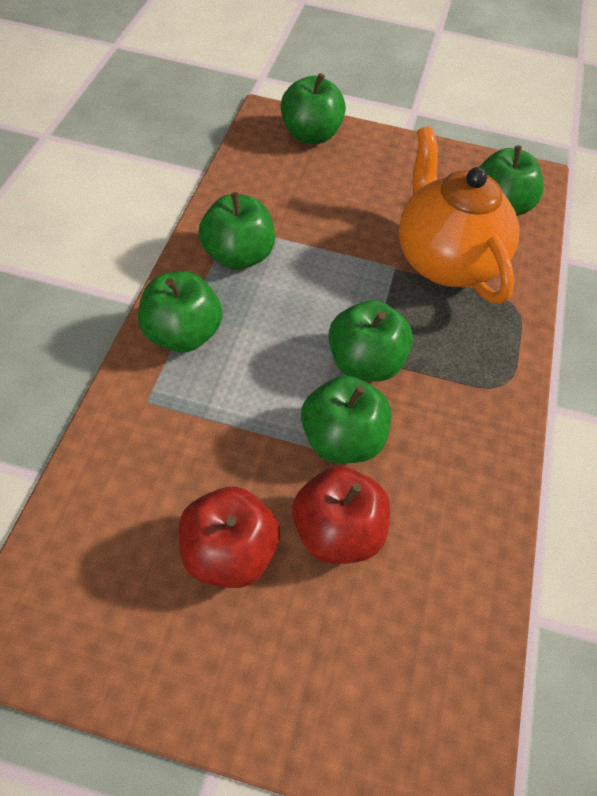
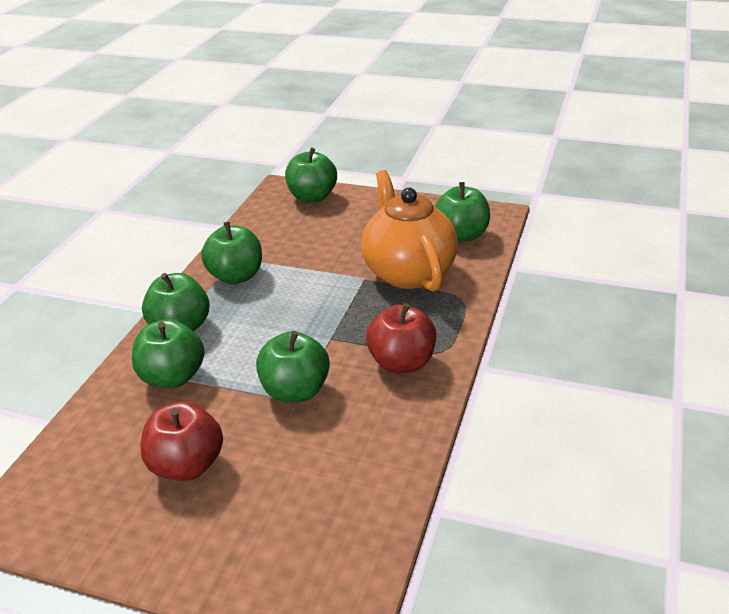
camera: 10 degrees right, 20 degrees down
red apple [292,466,390,564] -> red apple moved to [366,303,436,374]
green apple [328,300,413,382] -> green apple moved to [132,319,205,388]

